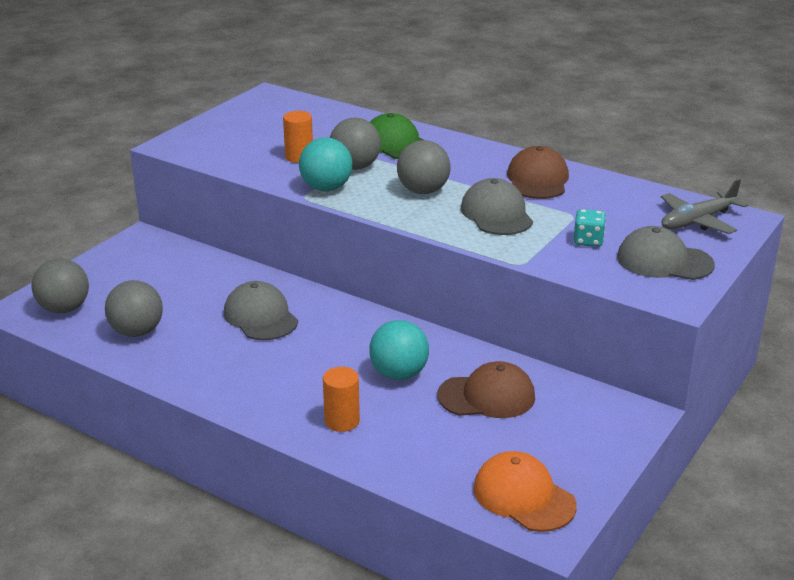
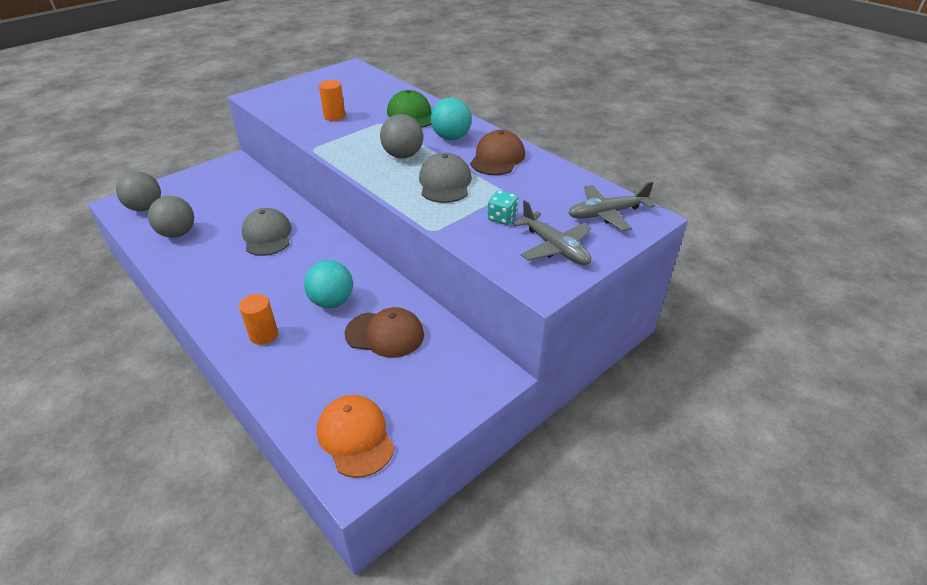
camera: 15 degrees right, 10 degrees up
turquoise ball [299,137,353,191] -> turquoise ball moved to [431,98,472,140]
grey ball [330,117,381,170] -> none
grey cap [617,226,715,280] -> grey plane [513,200,591,265]

